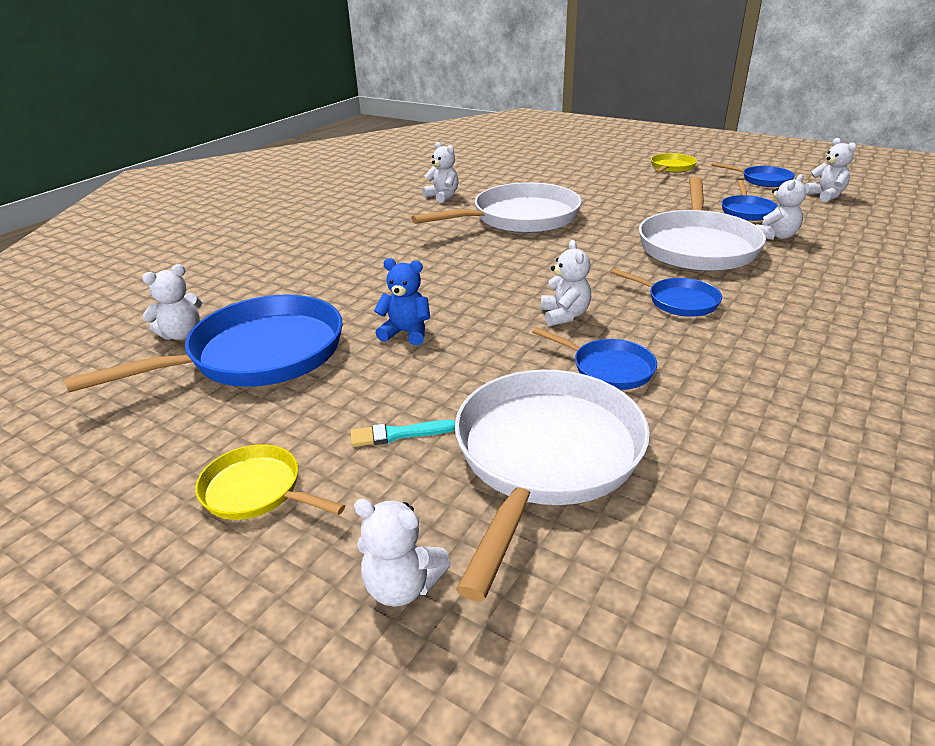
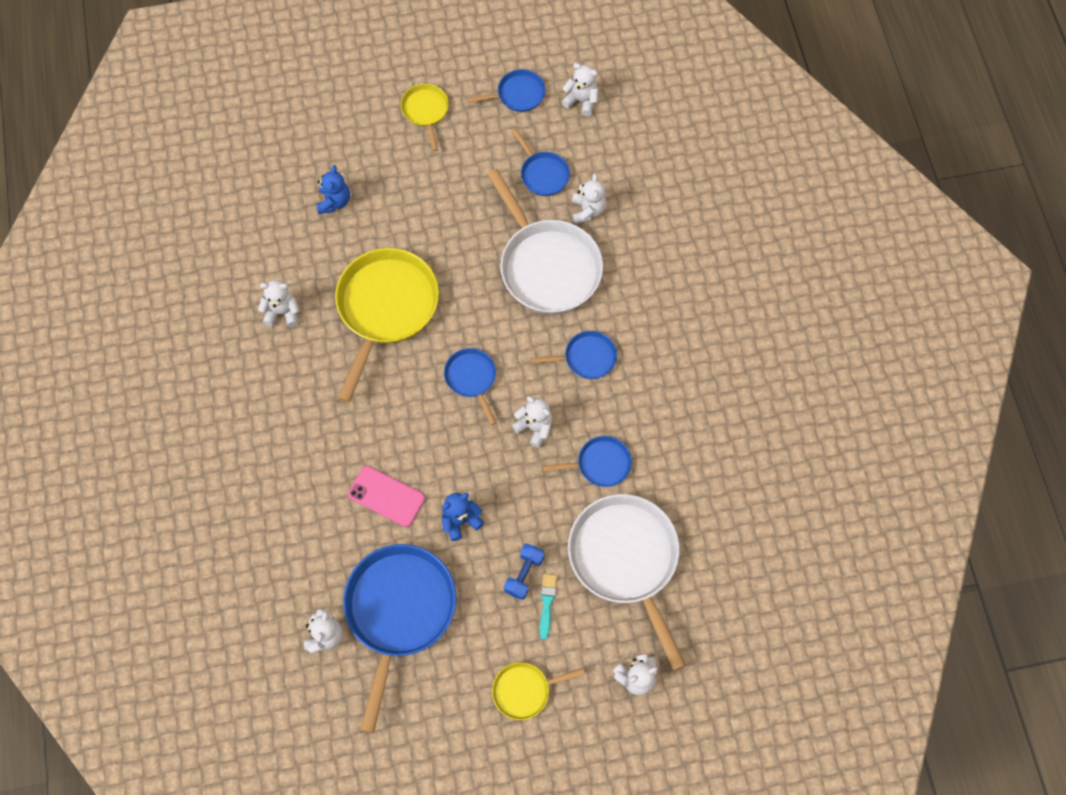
camera: 45 degrees left, 35 degrees up
turquoise brush [351,420,455,447] -> turquoise brush turned 150 degrees clockwise [540,574,557,640]
white pan [411,182,582,233] -> yellow pan [335,248,439,403]
none -> blue teddy bear [317,165,350,214]
none -> pink phone [348,466,425,527]
none -> blue pan [444,348,496,425]
none -> blue dumbbell [504,544,544,600]

